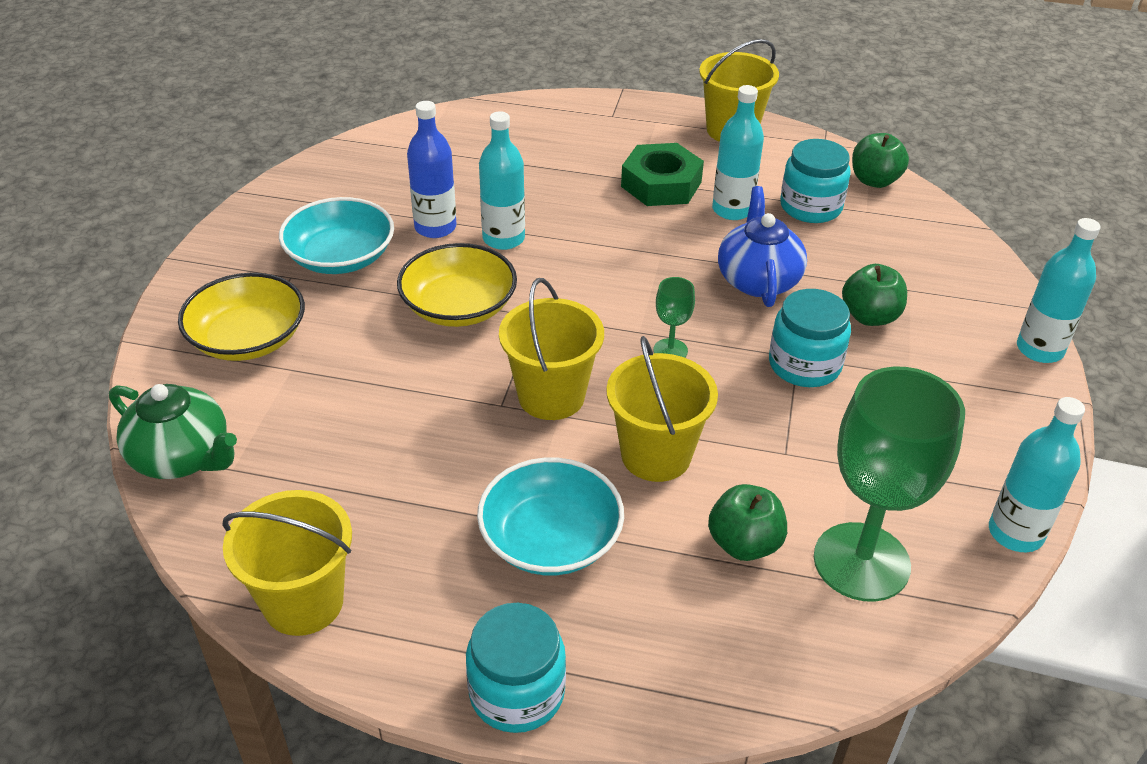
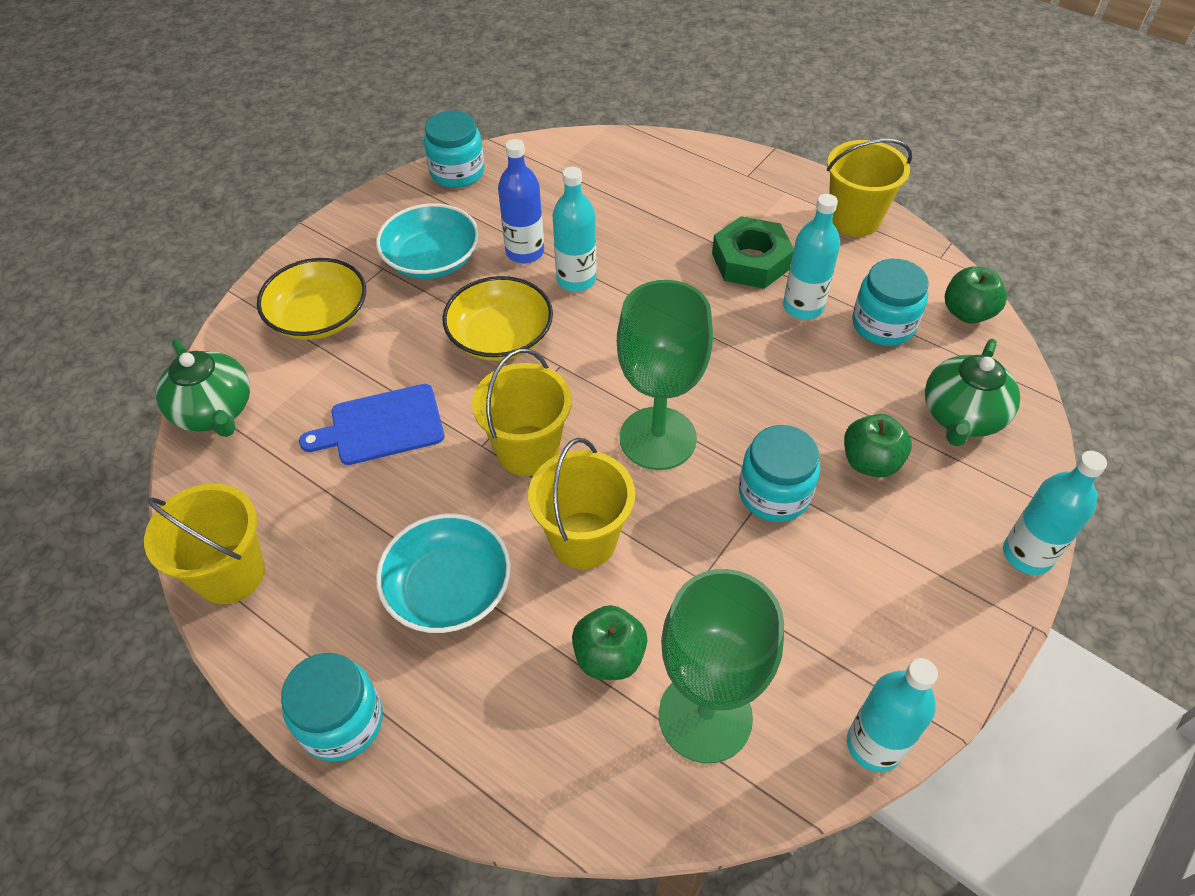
camera: 25 degrees right, 10 degrees up
green goblet [653,277,695,358] -> green goblet [617,280,713,470], size x2.32
blue teapot [718,186,807,307] -> none
none -> blue cutting board [299,384,444,465]
none -> turquoise jar [424,111,485,188]
none -> green teapot [925,339,1020,446]

